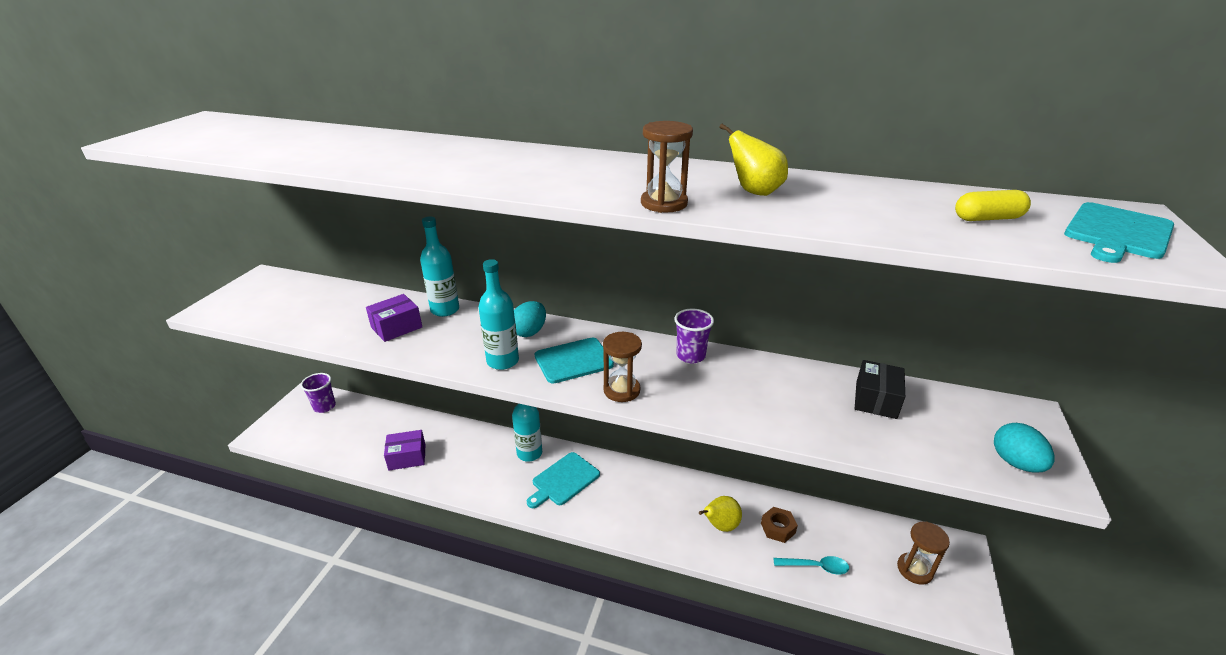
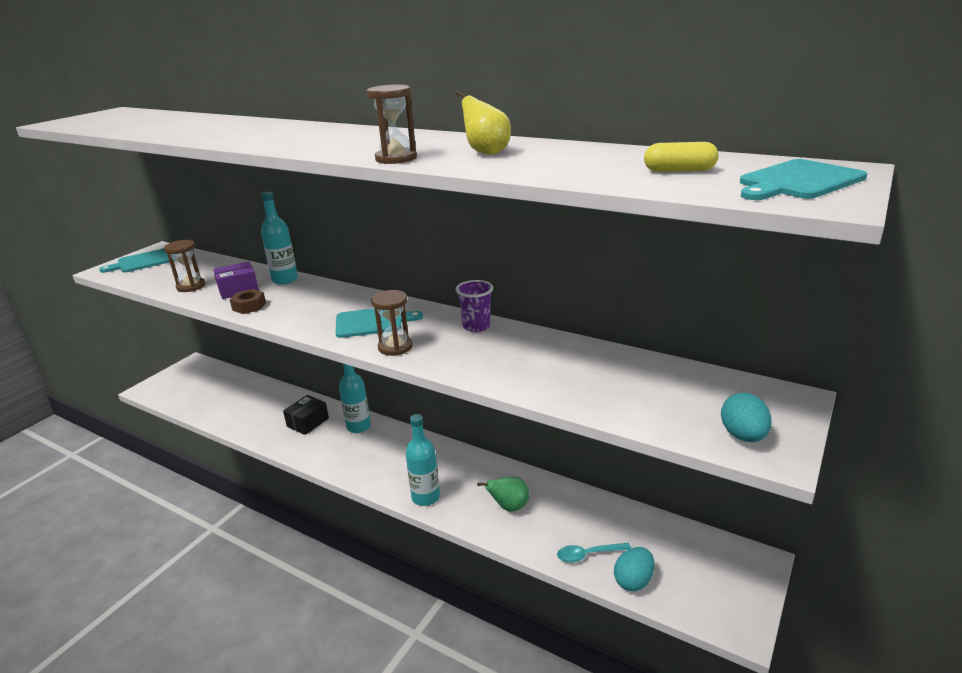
camera: 15 degrees right, 5 degrees down
purple cup [300,373,336,413] -> none
purple box [384,430,426,470] -> none
turquoise bottle [479,259,519,370] -> turquoise bottle moved to [405,414,440,506]
turquoise egg [514,301,546,337] -> turquoise egg moved to [614,547,654,591]
turquoise cutting board [527,452,600,508] -> turquoise cutting board moved to [99,248,175,273]
yellow pear [699,496,742,532] -> green pear [477,476,529,512]
brown nut [761,507,798,543] -> brown nut moved to [230,289,266,314]
turquoise spoon [773,556,849,574] -> turquoise spoon turned 150 degrees clockwise [557,543,631,563]
black box [855,360,905,419] -> black box moved to [283,395,329,435]
brown hourglass [897,522,950,585] -> brown hourglass moved to [164,240,206,292]

